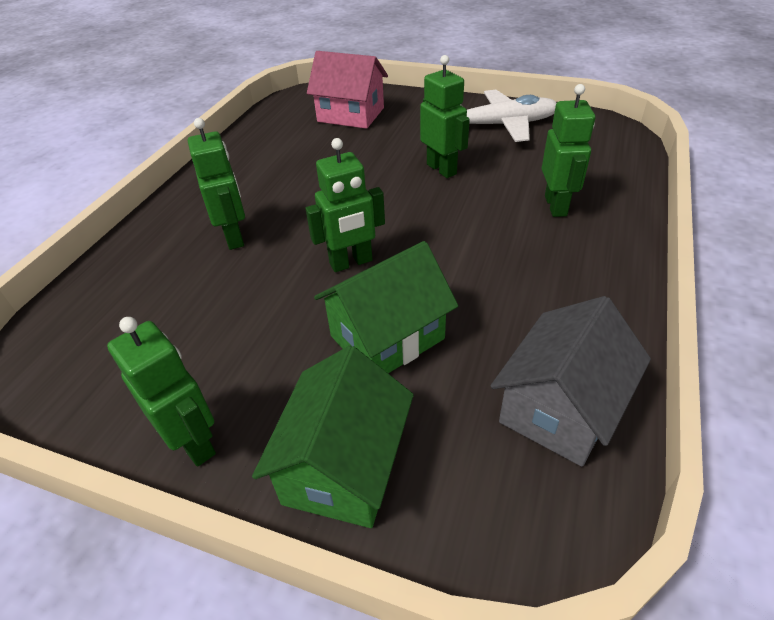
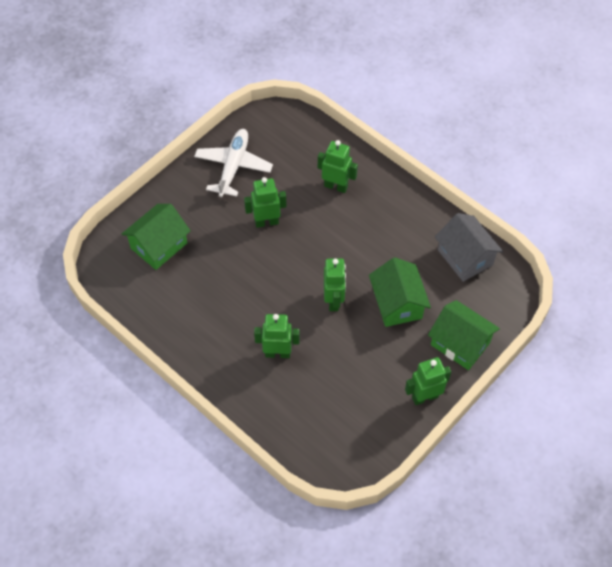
camera: 70 degrees left, 15 degrees up
pink house [307,51,388,129] -> green house [122,204,191,270]

